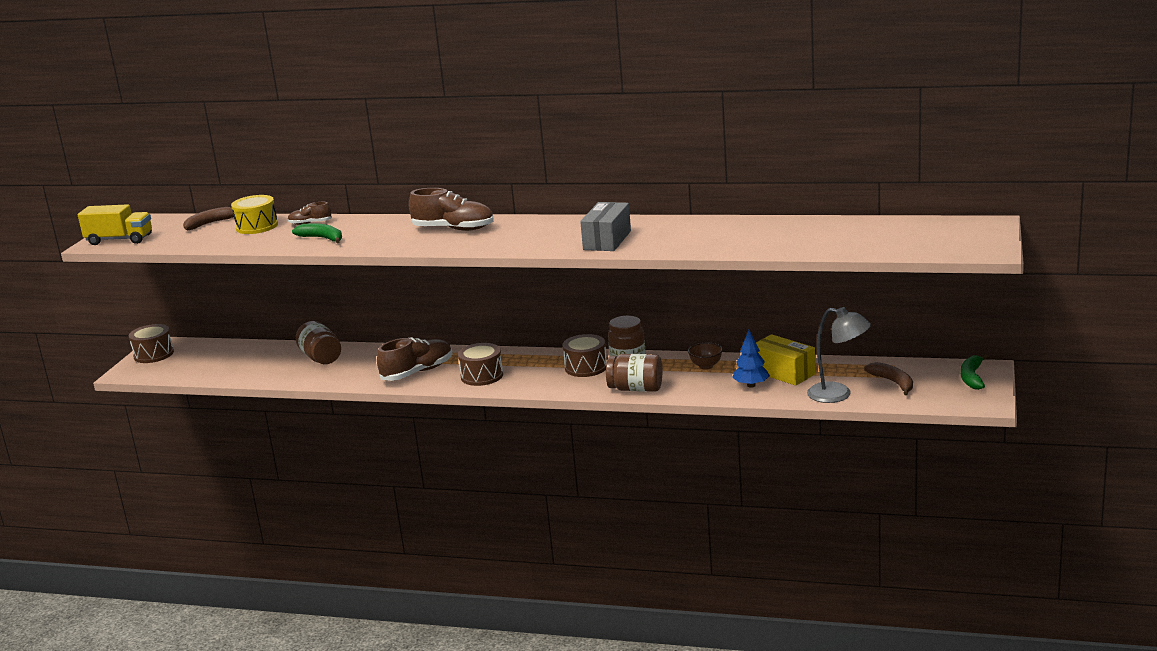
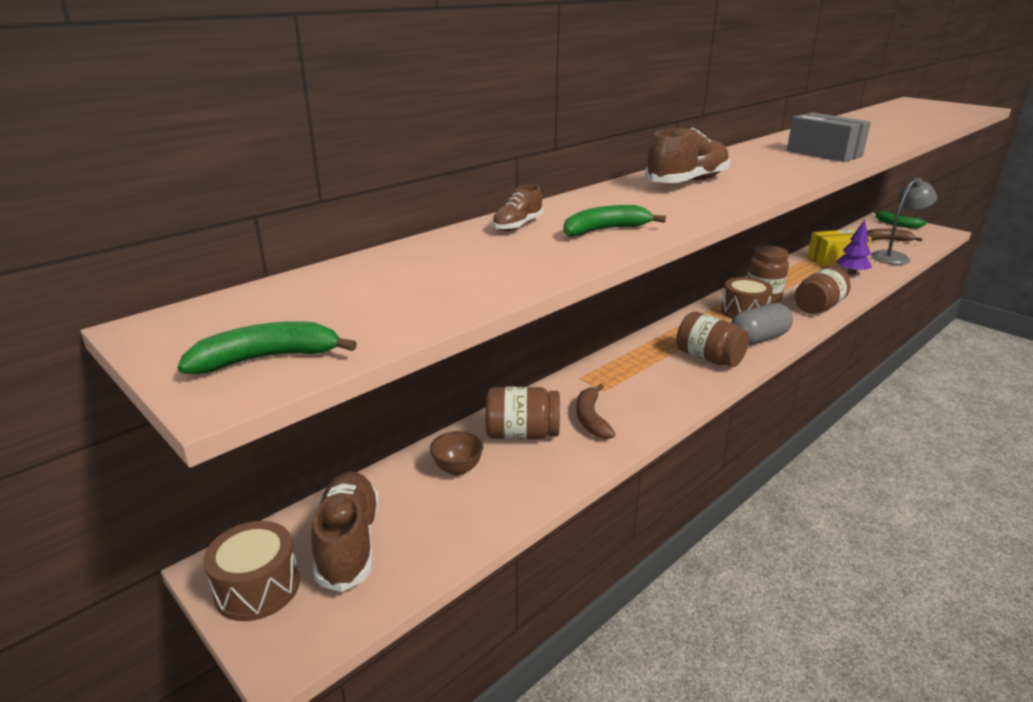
camera: 60 degrees left, 5 degrees up
yellow truck [78,204,152,245] -> green banana [177,321,357,374]
brown banana [183,207,234,231] -> brown banana moved to [576,384,615,439]
yellow drum [231,195,278,234] -> none
brown shoe [377,337,453,381] -> brown shoe moved to [311,471,379,592]
brown drum [458,343,503,386] -> brown jar [676,312,749,367]
brown bowl [688,343,723,370] -> brown bowl moved to [430,431,483,476]
blue tree [732,330,770,388] -> purple tree [836,220,872,275]
none -> grey capsule [731,303,793,345]

